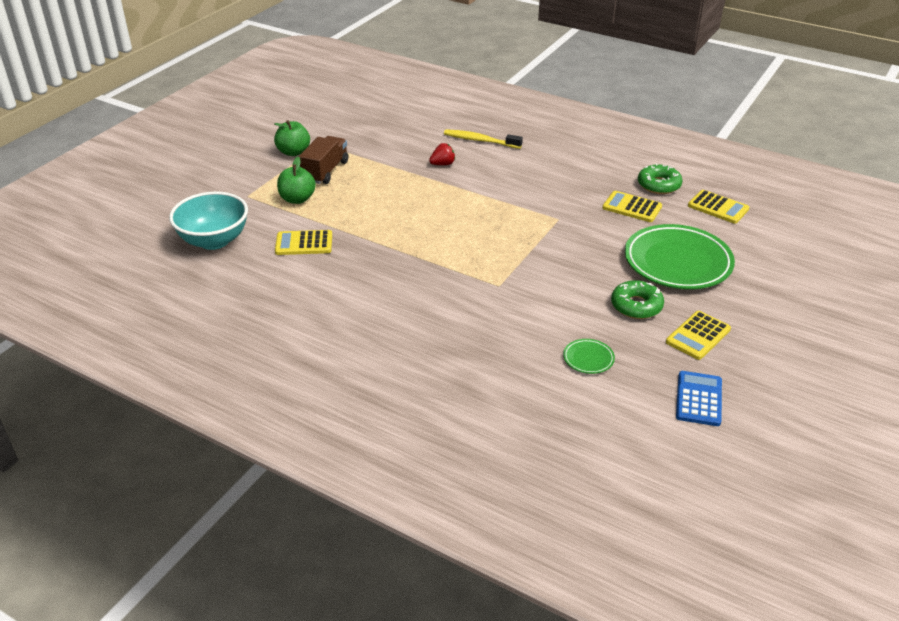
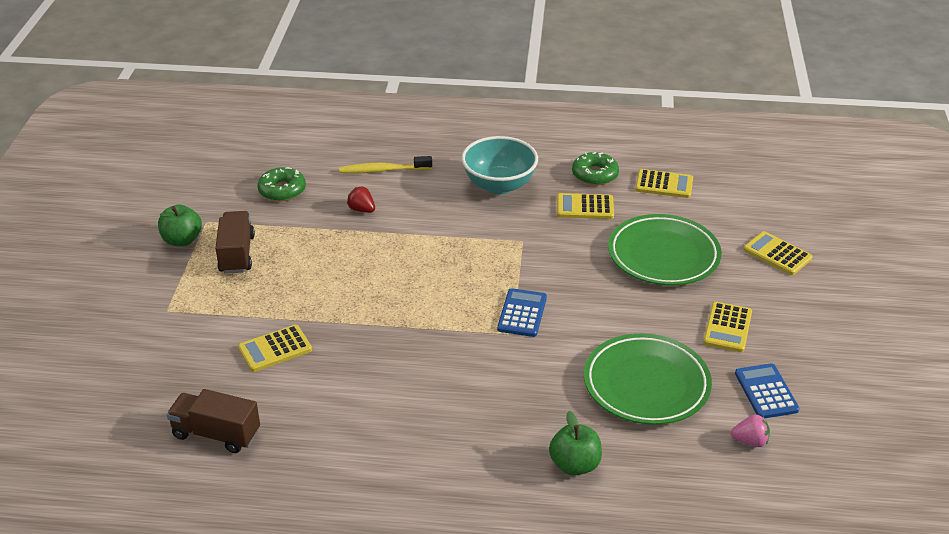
camera: 25 degrees left, 0 degrees up
turquoise bowl [169,191,248,250] -> turquoise bowl moved to [461,136,538,194]
green apple [277,157,316,204] -> green apple moved to [549,411,602,476]
red strawberry [429,143,455,165] -> red strawberry turned 90 degrees counterclockwise [347,186,375,213]
green plate [563,339,615,374] -> green plate [584,333,712,425], size x2.38
green donut [611,280,664,319] -> green donut moved to [258,167,306,202]
none -> brown truck [167,389,260,453]
none -> blue calculator [497,288,547,337]
none -> pink strawberry [731,414,770,447]
none -> yellow calculator [743,231,812,275]

